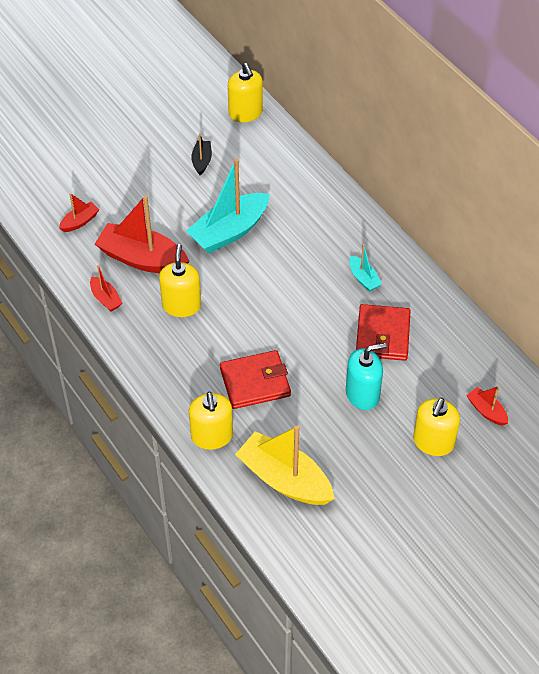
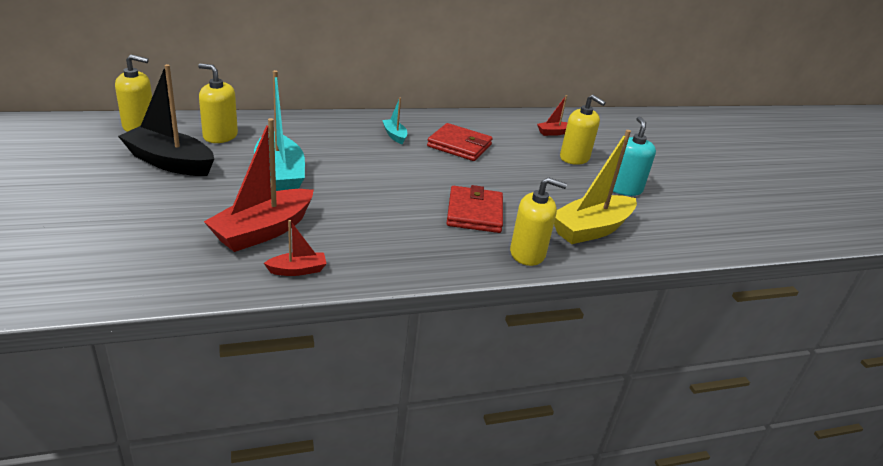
camera: 75 degrees left, 20 degrees down
red boat [59,193,100,232] -> none
yellow soap dispenser [159,244,201,317] -> yellow soap dispenser moved to [198,63,238,143]
black boat [191,133,212,175] -> black boat [118,64,214,176], size x2.10
turquoise soap dispenser [346,343,386,410] -> turquoise soap dispenser moved to [613,116,656,196]
turquoise boat [349,244,382,292] -> turquoise boat turned 105 degrees counterclockwise [382,98,407,144]

